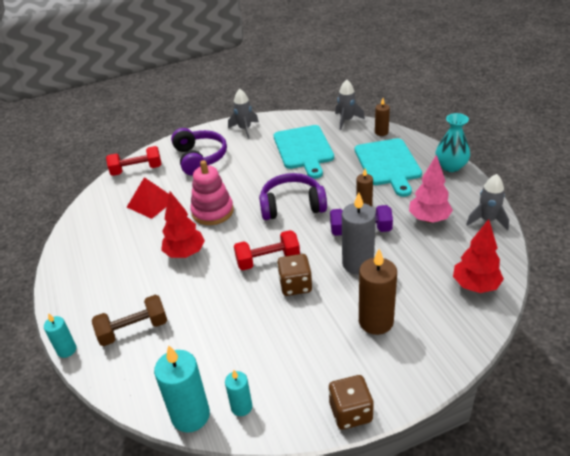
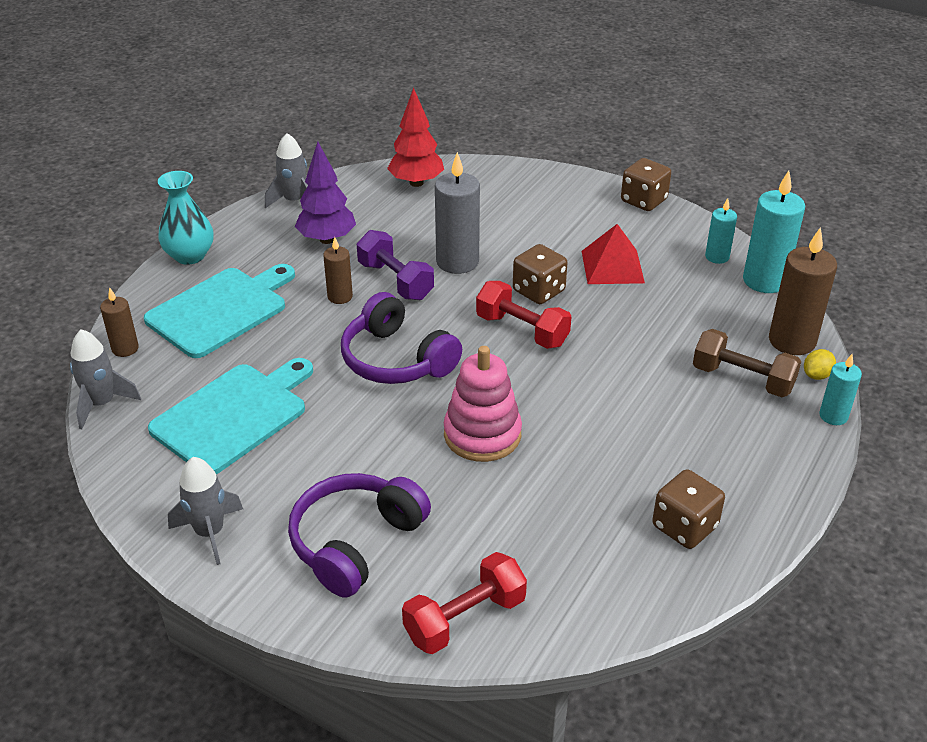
camera: 130 degrees left, 0 degrees up
red dumbbell [106,146,162,176] -> red dumbbell turned 75 degrees counterclockwise [402,552,527,654]
red pyramid [127,177,169,219] -> red pyramid moved to [582,224,645,284]
red tree [161,191,205,258] -> none
brown candle [359,249,397,335] -> brown candle moved to [769,227,837,355]
pink tree [409,154,453,223] -> purple tree [295,142,356,244]
none -> brown dice [652,469,725,549]
none -> yellow lemon [804,349,836,380]

